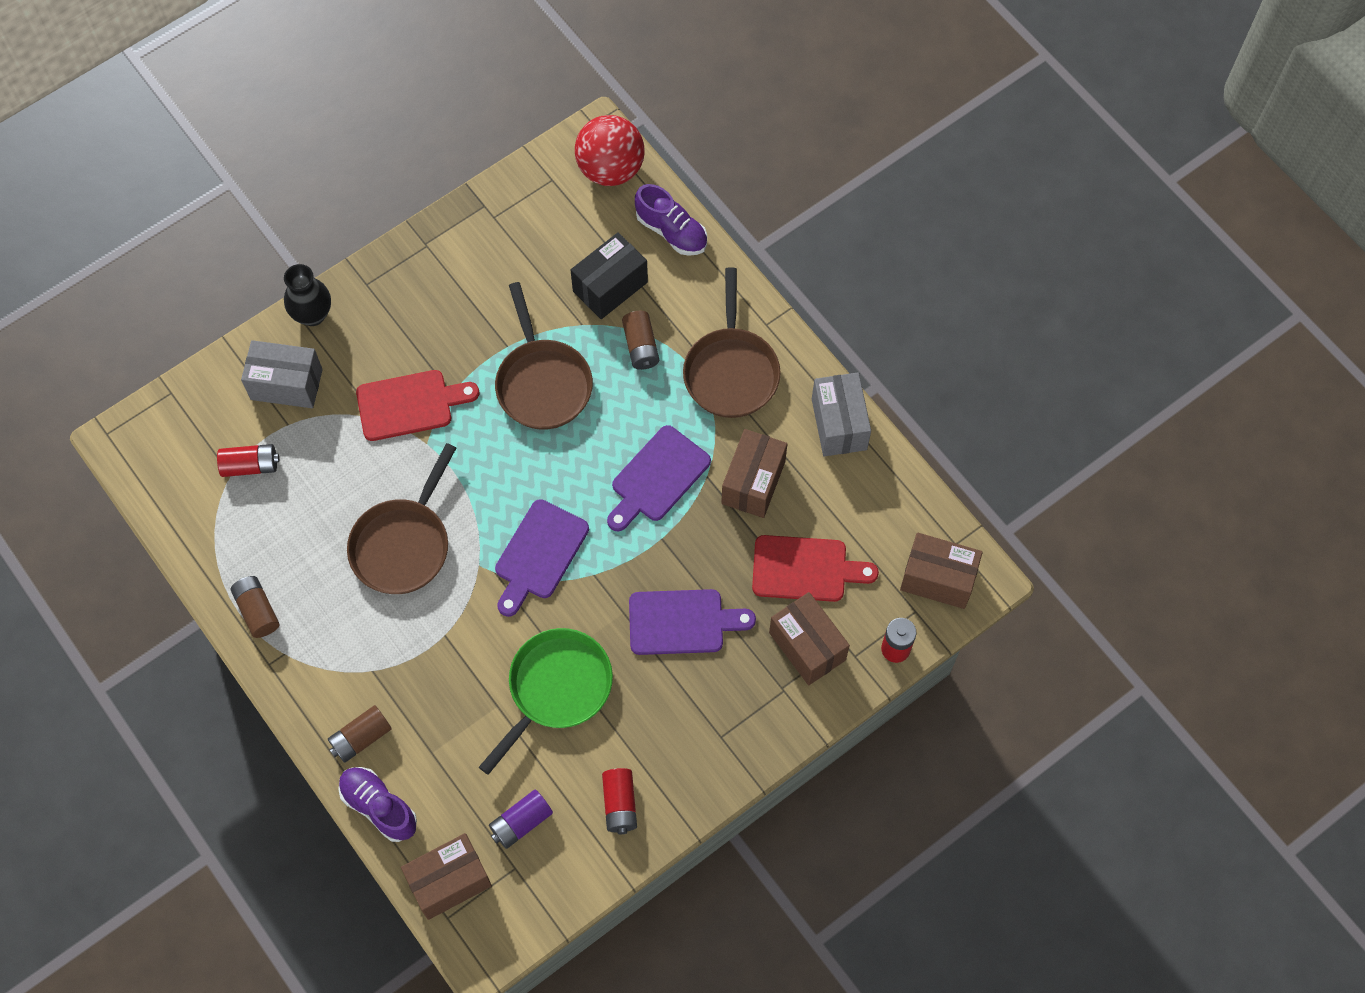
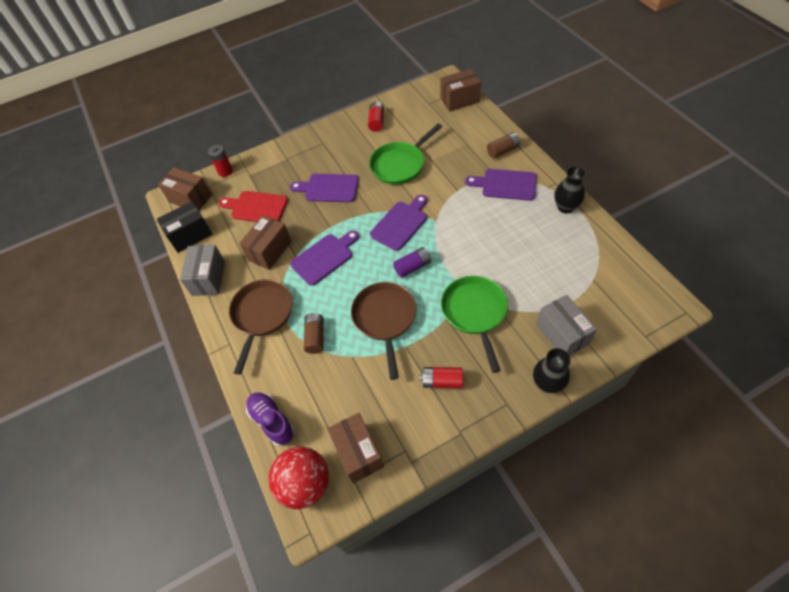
camera: 165 degrees left, 10 degrees down
red battery [217,444,279,477] -> red battery moved to [420,367,463,388]
brown battery [231,576,279,638] -> black vase [554,166,586,214]
grey box [241,340,323,408] -> grey box turned 45 degrees clockwise [536,295,597,356]
purple shoe [338,767,417,842] -> none
brown pan [347,443,456,594] -> none
red cutting board [356,370,479,441] -> green pan [441,276,508,373]
purple battery [489,789,553,849] -> purple battery moved to [393,247,431,278]
black box [571,232,648,319] -> black box moved to [157,201,212,253]
brown box [769,592,850,685] -> brown box moved to [327,413,384,483]
none -> purple cutting board [465,169,537,201]

